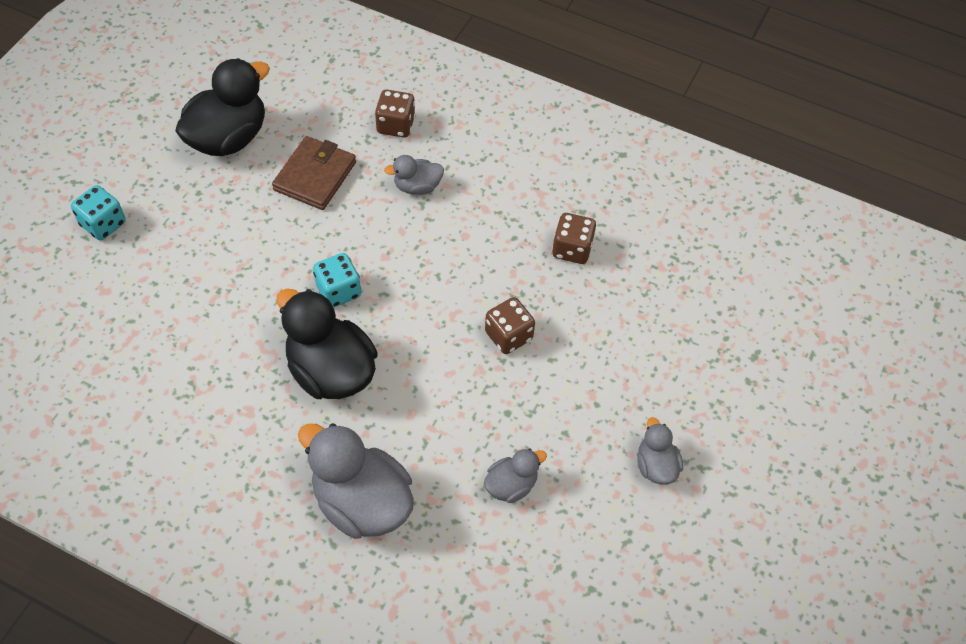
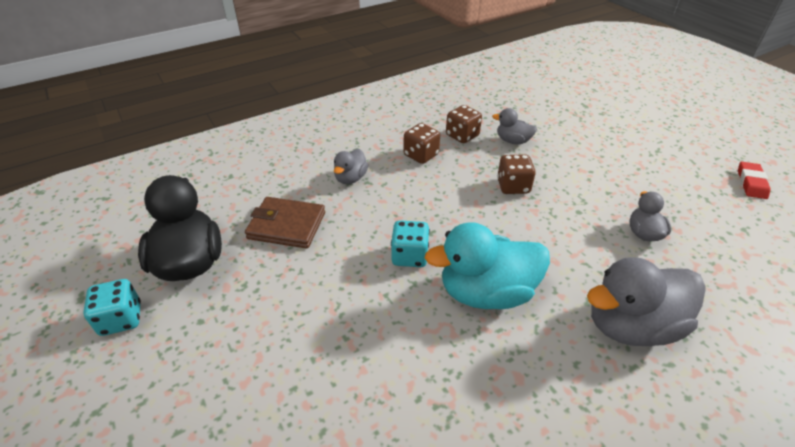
camera: 55 degrees left, 15 degrees down
turquoise dice [71,185,126,240] -> turquoise dice moved to [83,279,141,336]
brown wallet [272,136,356,210] -> brown wallet turned 45 degrees counterclockwise [245,197,325,249]
black duck [277,288,378,399] -> turquoise duck [425,222,550,309]
brown dice [375,90,415,138] -> brown dice moved to [403,123,440,164]
grey duck [637,417,683,485] -> grey duck moved to [492,108,537,144]
none -> red eraser [738,162,771,199]

